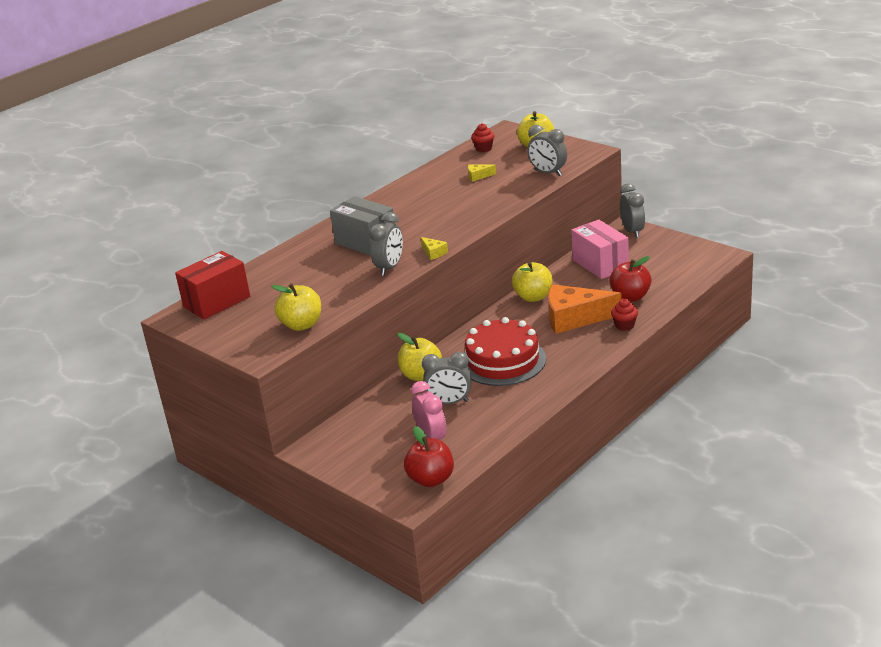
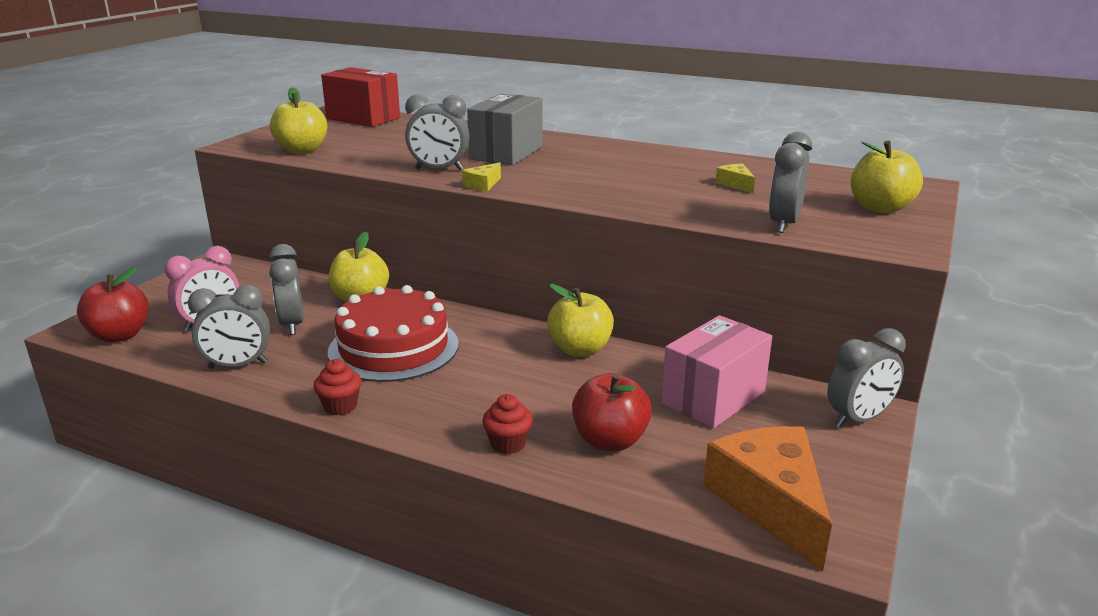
camera: 70 degrees right, 5 degrees down
red cupcake [471,123,495,152] -> red cupcake moved to [313,359,362,415]
orange cheese [548,284,621,334] -> orange cheese moved to [703,426,832,571]
none -> grey clock [188,285,270,369]

